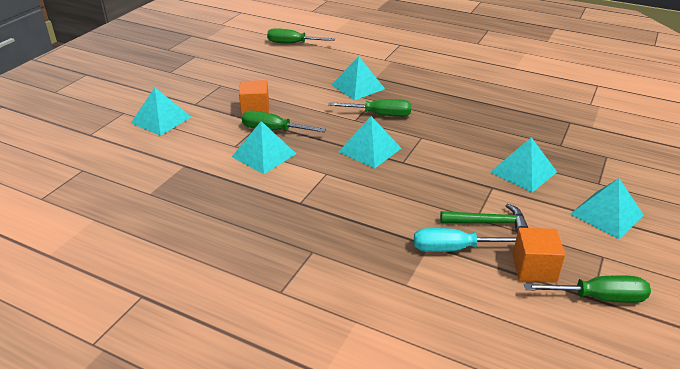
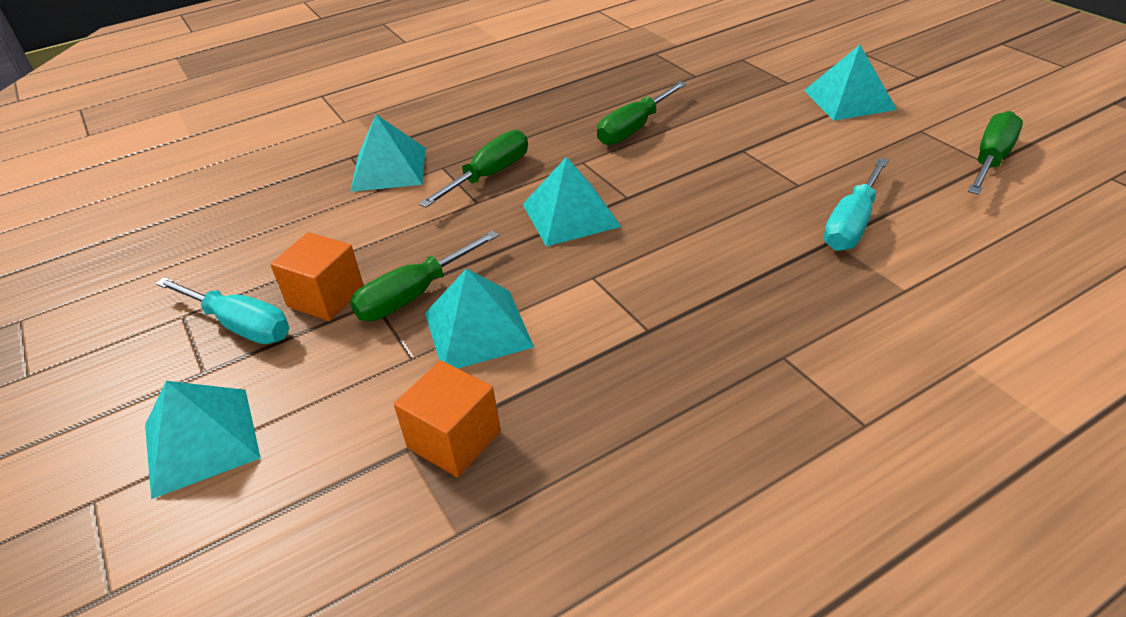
camera: 55 degrees left, 5 degrees up
green screwdriver [267,28,335,43] -> green screwdriver moved to [597,81,687,145]
green hammer [440,204,528,233] -> none
turquoise pyramid [490,137,557,192] -> none
orange cube [513,228,565,283] -> orange cube moved to [394,360,501,477]
none -> turquoise screwdriver [155,277,290,344]

